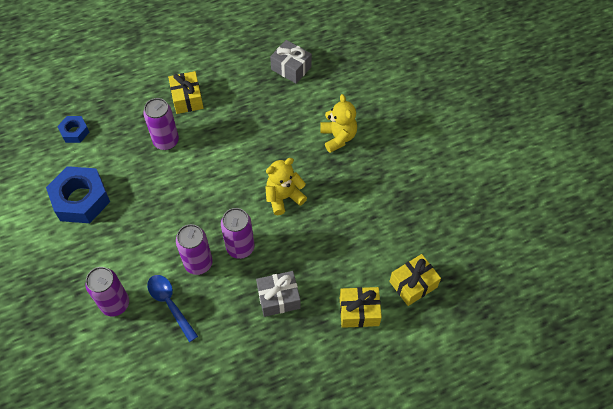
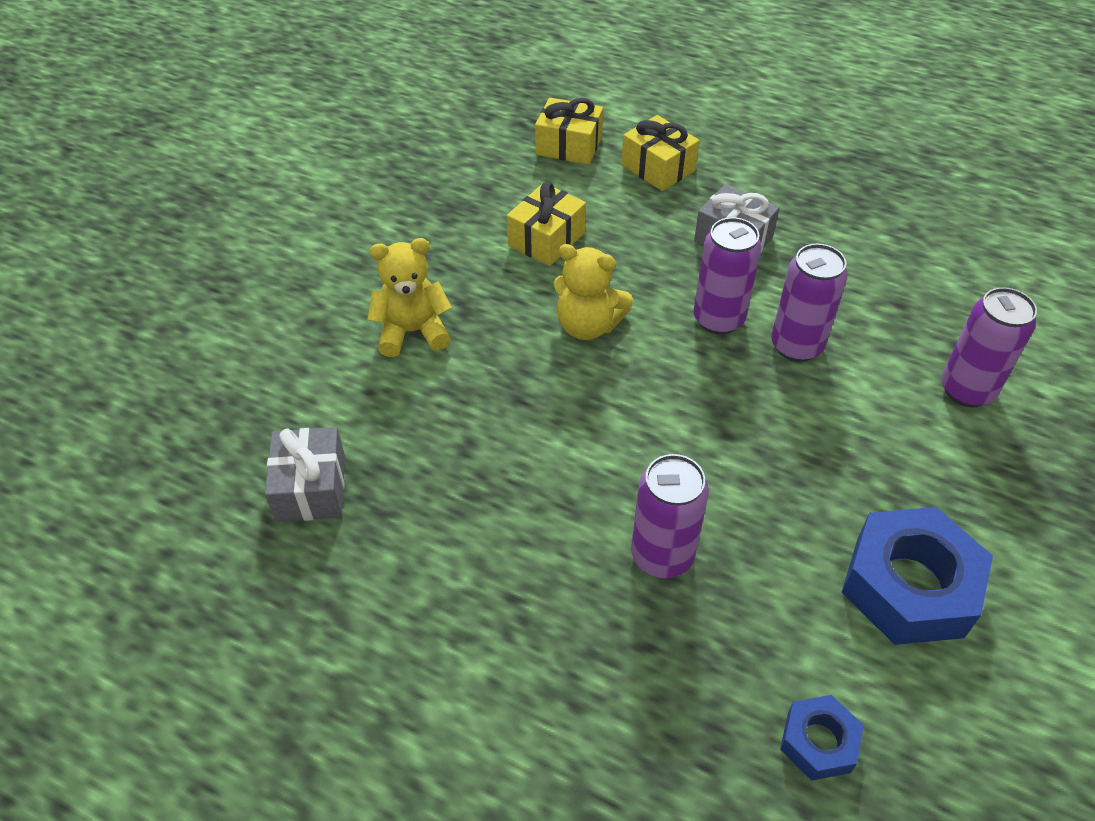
camera: 130 degrees left, 10 degrees down
blue spoon [147,275,198,342] -> none
yellow gift [168,71,204,114] -> yellow gift moved to [507,182,586,266]
yellow teddy bear [320,94,357,153] -> yellow teddy bear turned 45 degrees clockwise [367,238,452,357]

